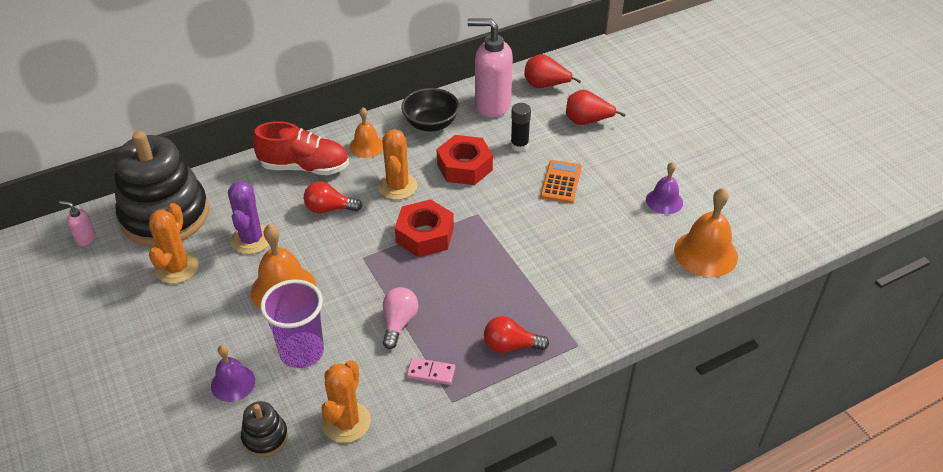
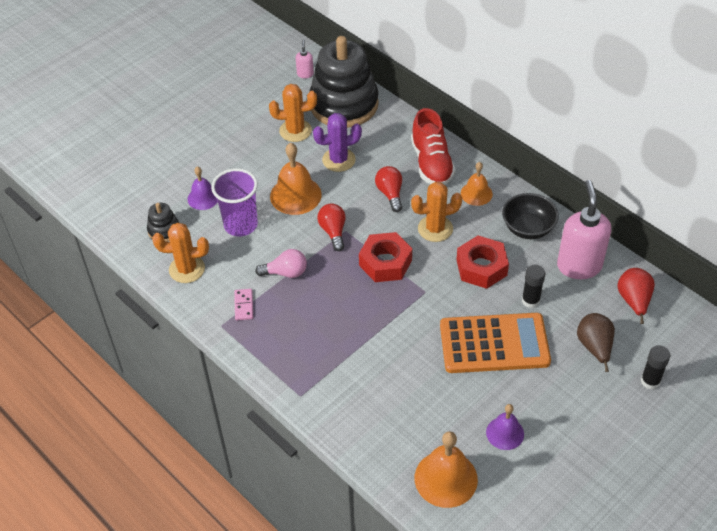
camera: 75 degrees right, 5 degrees up
red light bulb [484,316,549,353] -> red light bulb moved to [317,204,346,251]
orange calculator [541,160,582,203] -> orange calculator [440,313,551,373], size x1.92
red pear [566,90,626,125] -> brown pear [577,313,615,372]
none -> black glue stick [641,345,670,389]

